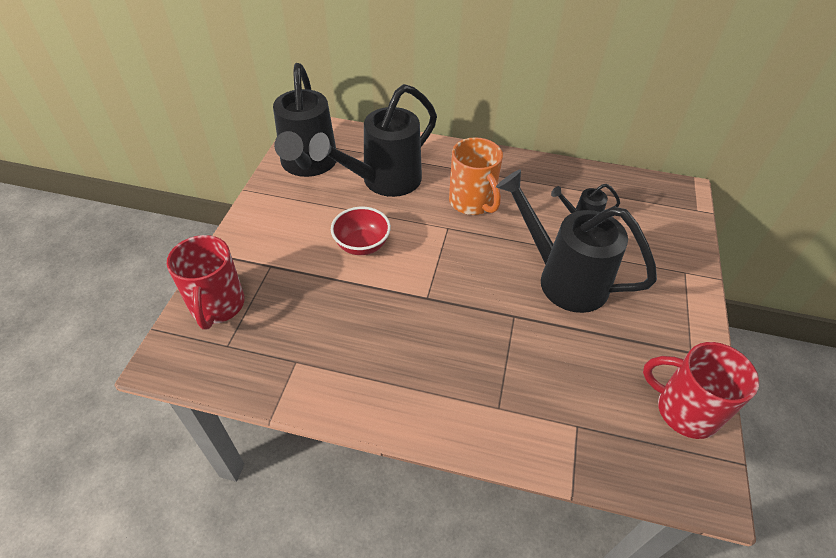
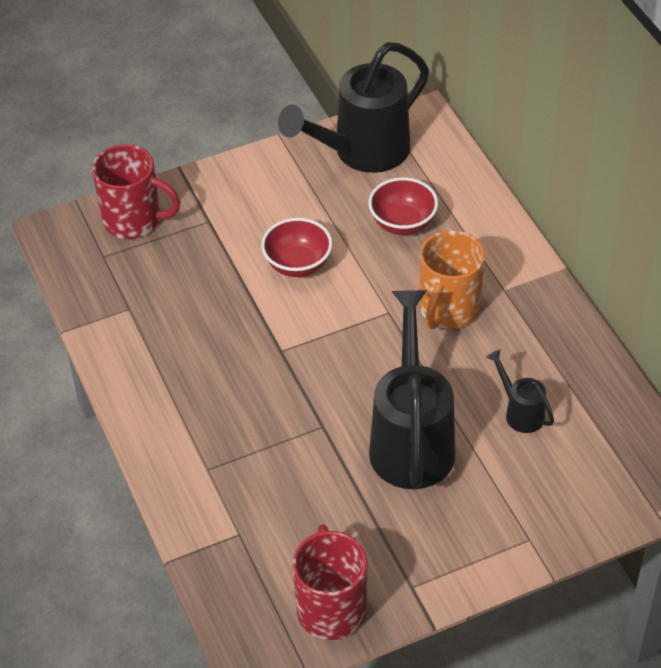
camera: 55 degrees right, 0 degrees up
red mug [167,235,245,329] -> red mug turned 120 degrees counterclockwise [92,144,180,239]
black watering can [309,84,437,197] -> red bowl [368,177,438,235]

